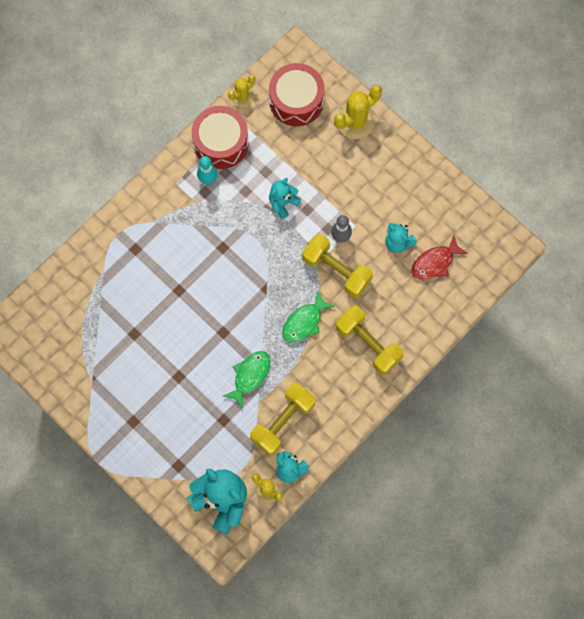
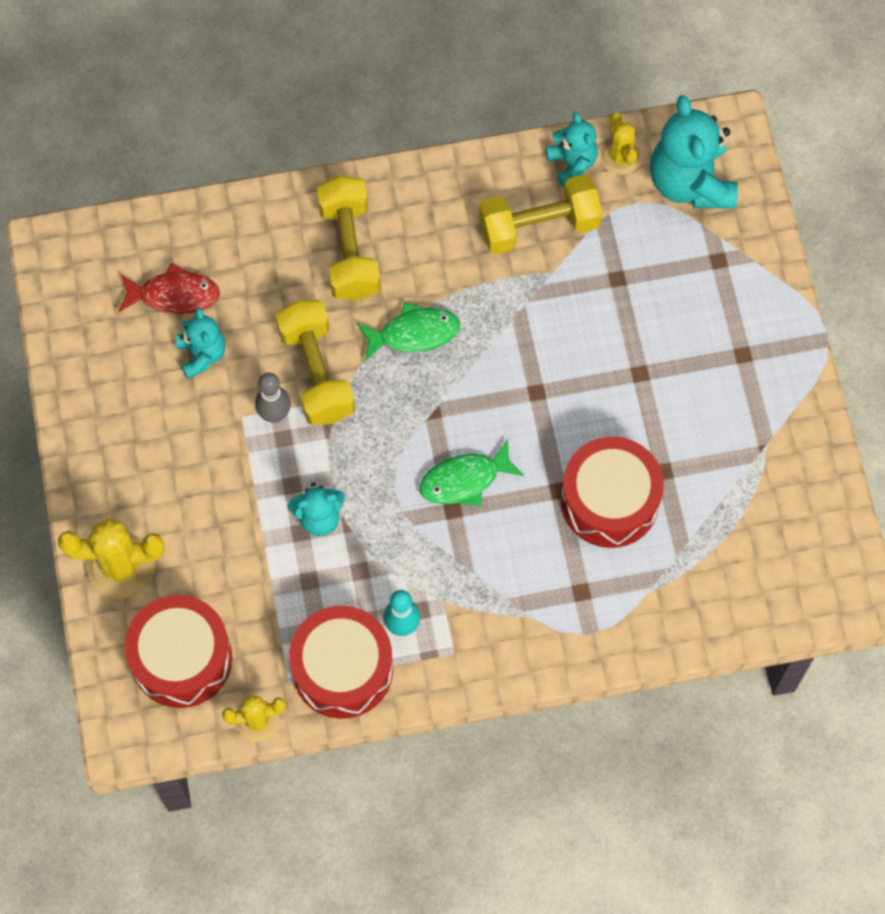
camera: 145 degrees left, 5 degrees down
green fish [223,351,270,409] -> green fish moved to [419,439,524,506]
none -> red drum [561,437,664,548]

